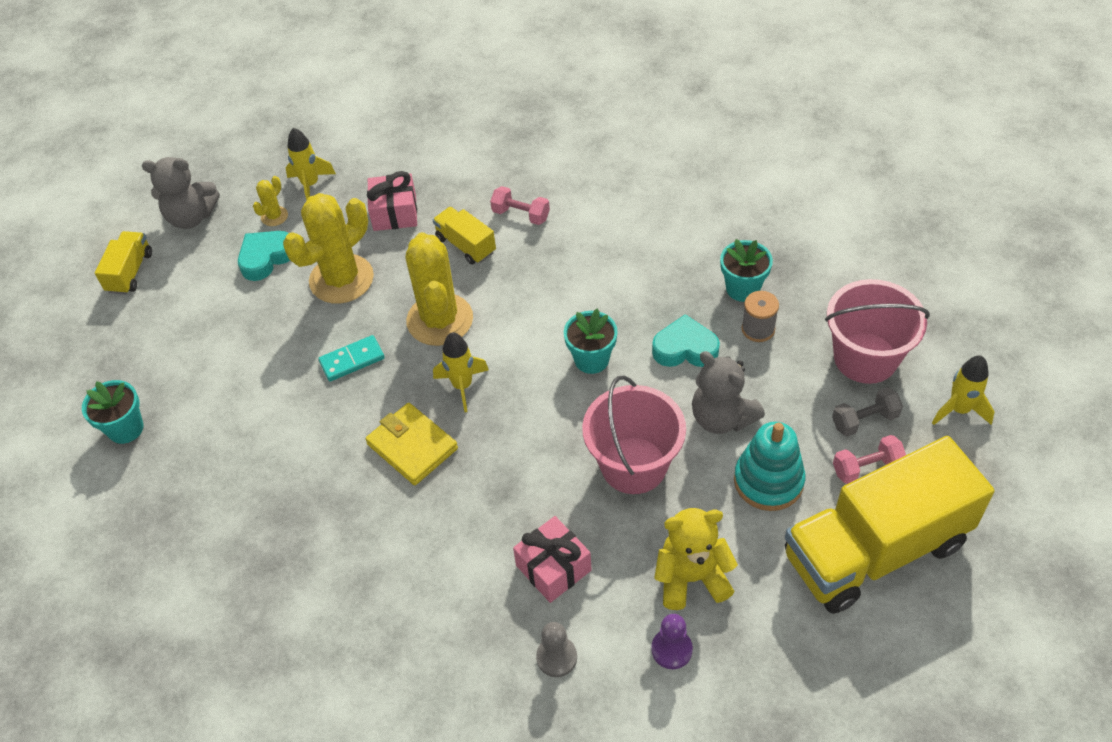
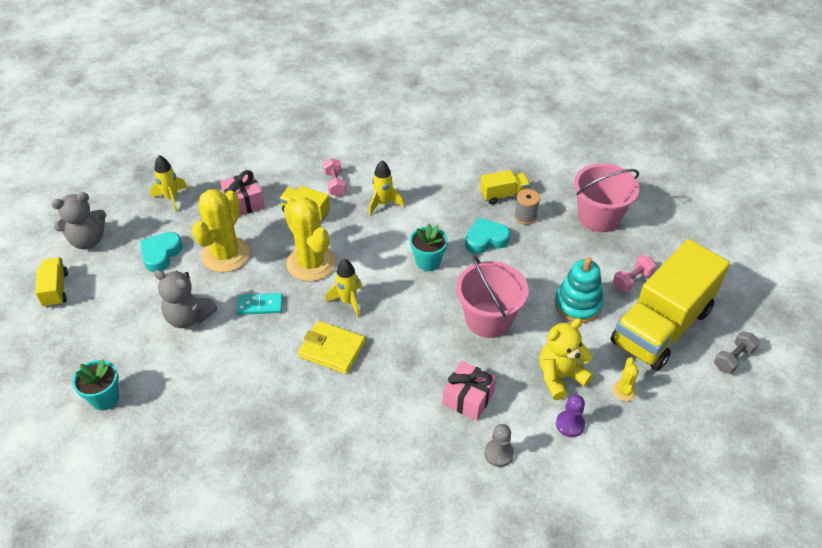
camera: 25 degrees left, 5 degrees down
yellow cactus [253,176,288,226] -> yellow cactus moved to [612,357,639,401]
turquoise domino [318,335,385,381] -> turquoise domino turned 45 degrees clockwise [236,293,283,315]
pink dumbbell [490,186,550,225] -> pink dumbbell turned 75 degrees clockwise [323,158,346,196]
grey teddy bear [692,351,765,434] -> grey teddy bear moved to [154,270,217,328]
turquoise flower pot [720,239,773,302] -> yellow truck [480,170,530,205]
grey dumbbell [832,387,903,437] -> grey dumbbell moved to [714,331,759,374]
yellow rocket [932,355,995,425] -> yellow rocket moved to [369,160,404,215]

